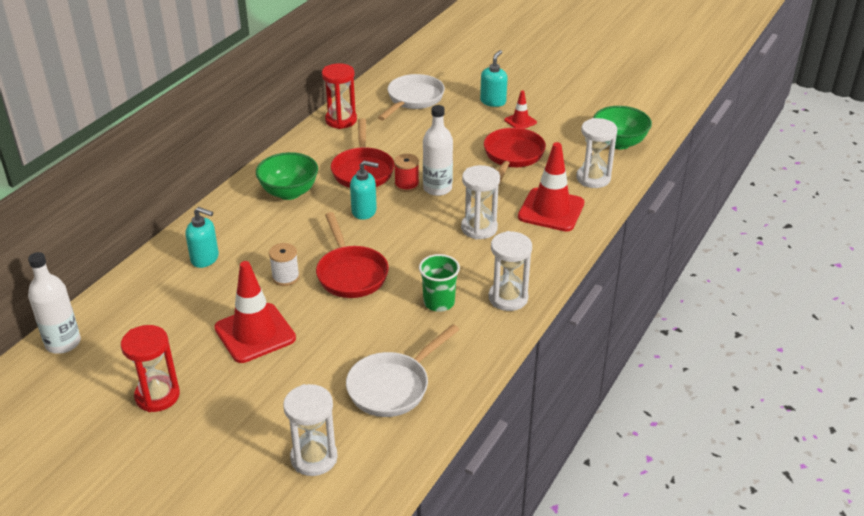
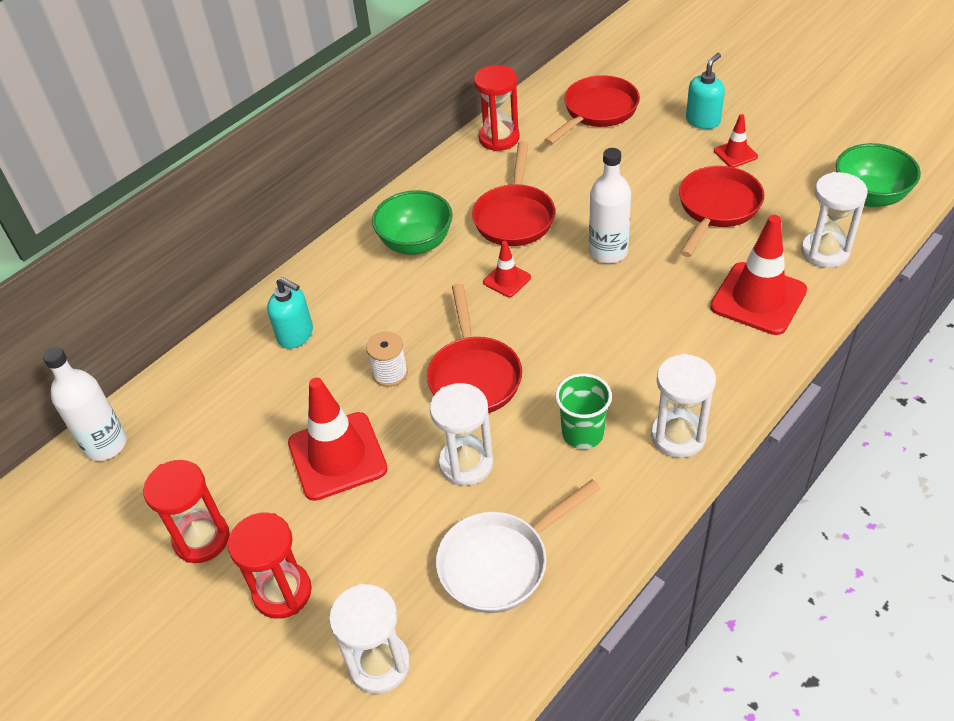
camera: 15 degrees right, 10 degrees up
turquoise soap dispenser [350,161,379,220] -> red traffic cone [483,241,531,297]
white pan [378,74,445,120] -> red pan [544,75,640,145]
red spool [394,154,419,192] -> none
white hourglass [461,165,500,240] -> white hourglass moved to [430,383,493,486]
none -> red hourglass [227,513,312,619]

